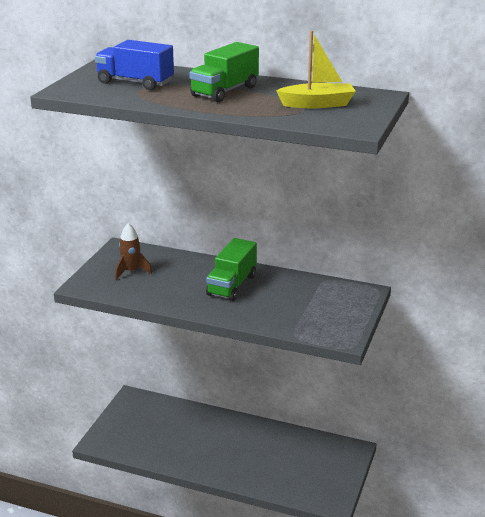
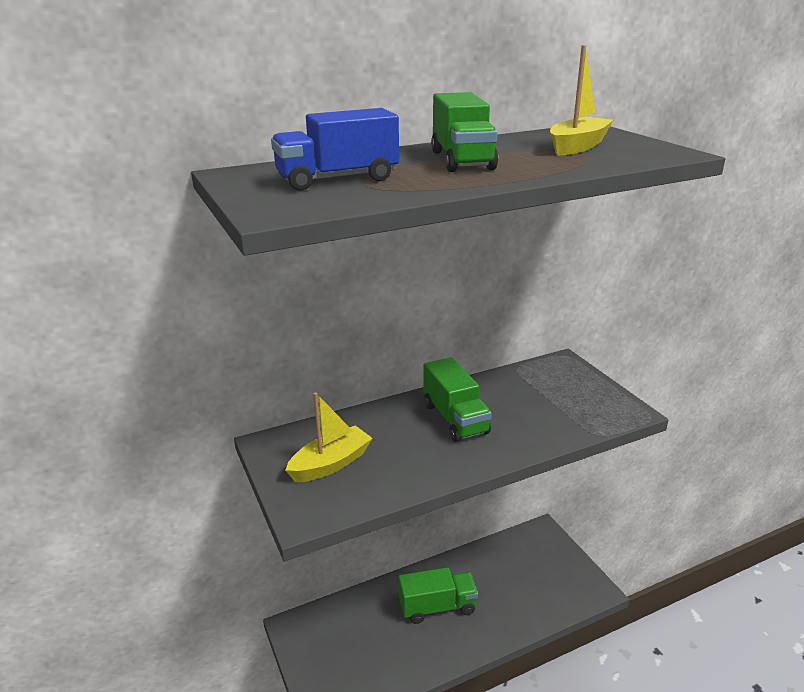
camera: 45 degrees left, 0 degrees up
brown rocket [115,223,152,280] -> yellow boat [285,392,372,482]
none -> green truck [398,567,478,624]

